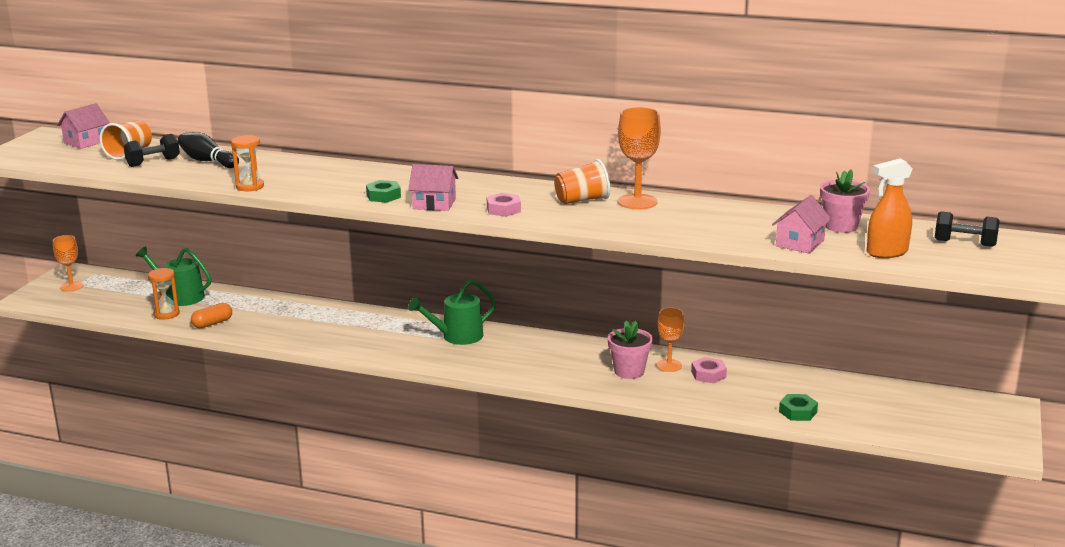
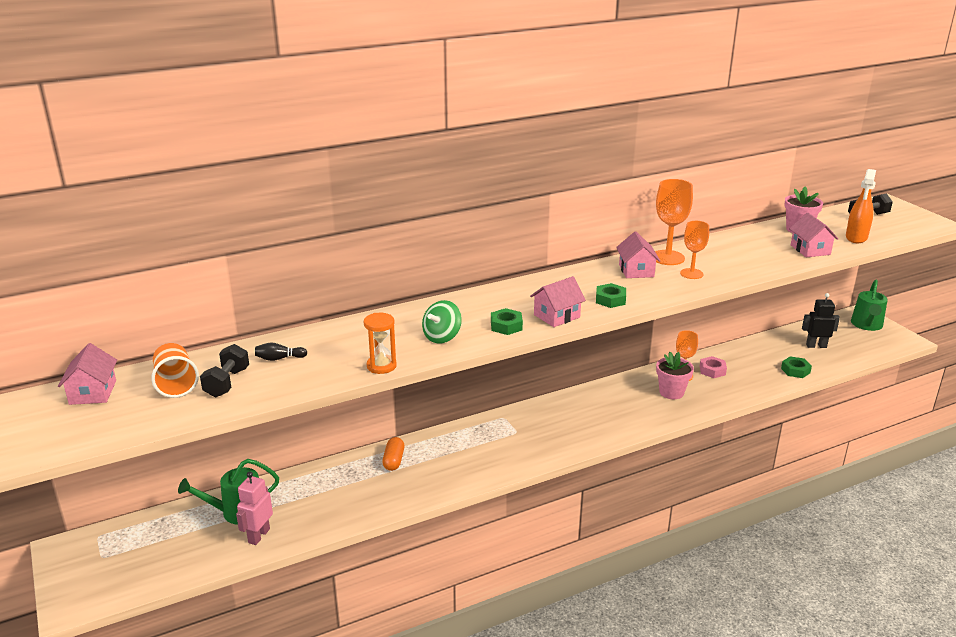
camera: 45 degrees left, 5 degrees up
orange goblet [53,235,83,292] -> orange goblet moved to [680,221,709,279]
orange hourglass [148,268,180,320] -> pink robot [236,472,273,545]
black bowling pin [178,132,239,168] -> black bowling pin [255,342,307,361], size x0.59
orange capsule [191,303,232,328] -> orange capsule moved to [382,437,405,471]
green watering can [409,280,496,345] -> green watering can moved to [851,280,888,331]
pink nut [487,193,521,217] -> green nut [596,283,626,308]
orange cup [554,159,610,204] -> pink house [616,232,660,278]
none -> green spinning top [422,300,462,344]
none -> black robot [802,293,840,348]

